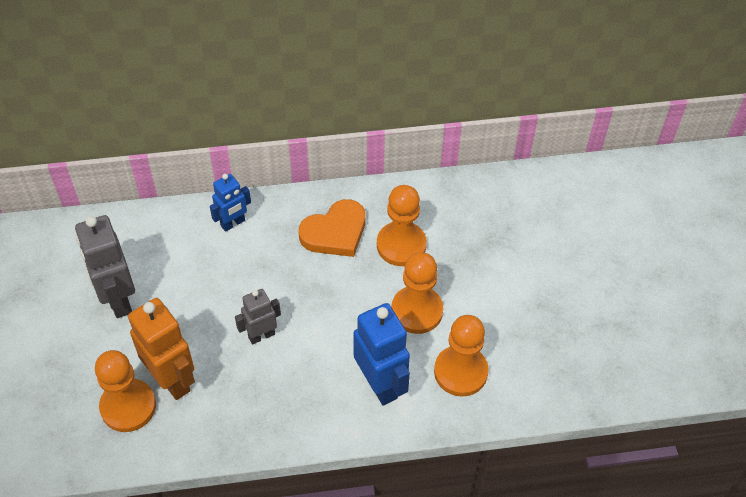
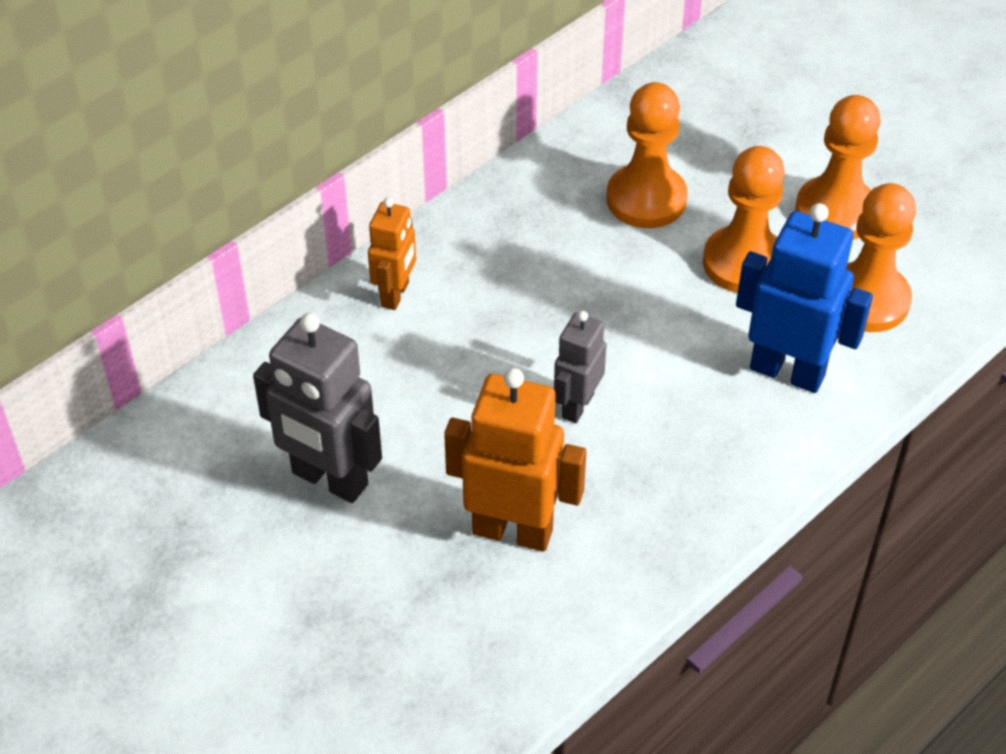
camera: 35 degrees left, 5 degrees down
orange pawn [95,350,156,432] -> orange pawn moved to [795,95,881,240]
blue robot [210,174,251,232] -> orange robot [368,197,416,310]
orange heart [299,199,365,257] -> none

